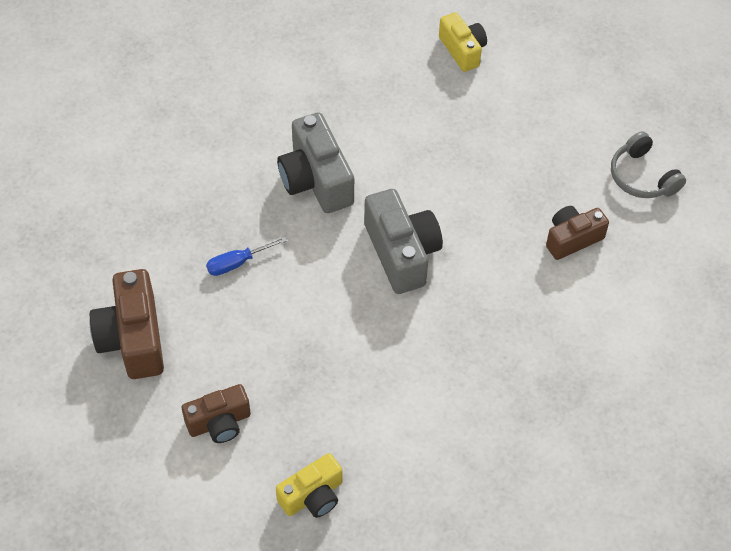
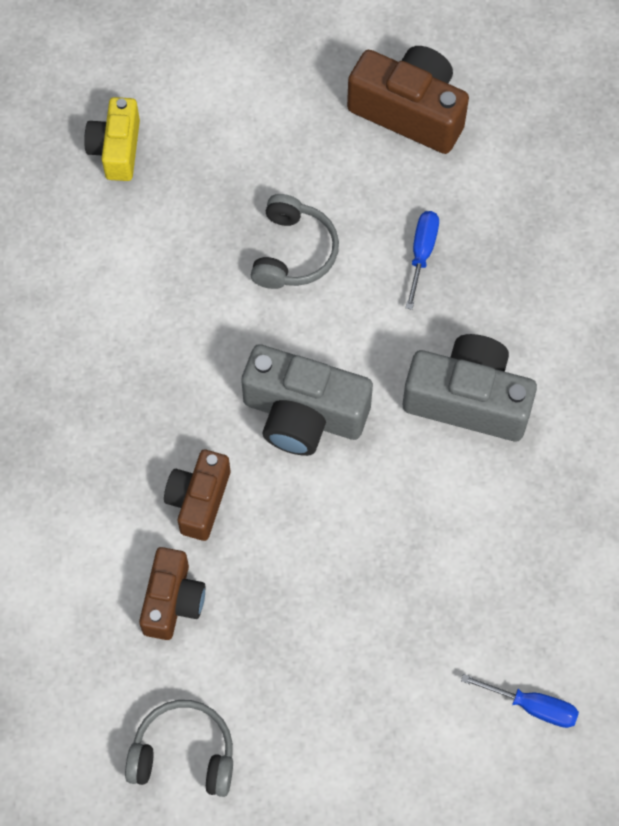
camera: 130 degrees right, 10 degrees up
brown camera [182,384,251,443] -> brown camera moved to [164,450,230,541]
yellow camera [439,12,487,72] -> blue screwdriver [461,674,579,728]
none -> grey headphones [251,194,339,289]

